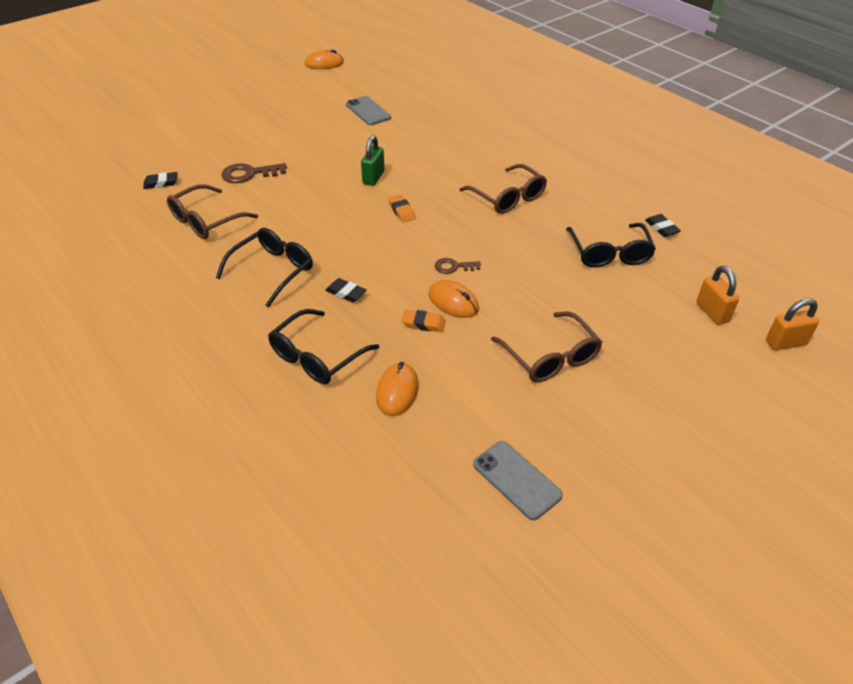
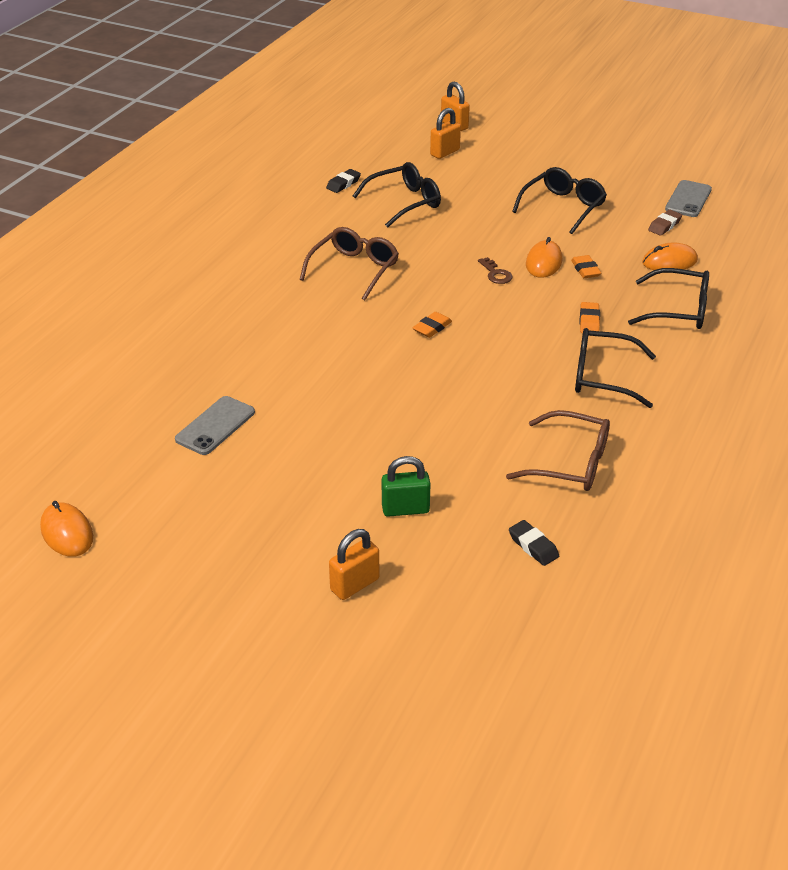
camera: 115 degrees left, 5 degrees down
brown key [221,163,287,183] -> none
black eraser [325,278,367,302] -> orange eraser [580,302,600,333]
green padlock [361,135,385,186] -> green padlock moved to [382,456,430,517]
brown glasses [491,312,602,382] -> black glasses [512,167,607,234]
none -> orange padlock [329,529,379,600]
none -> brown eraser [648,210,682,236]

